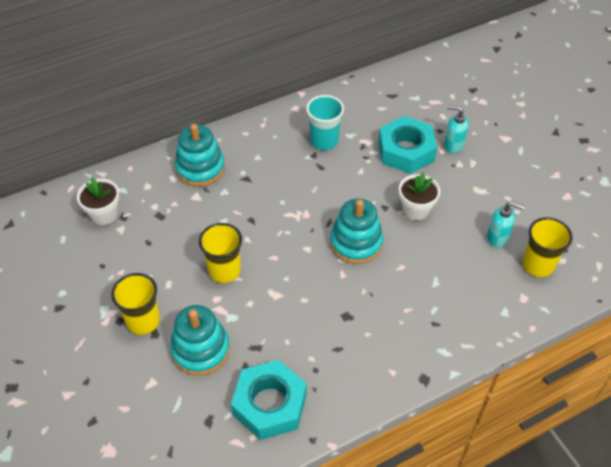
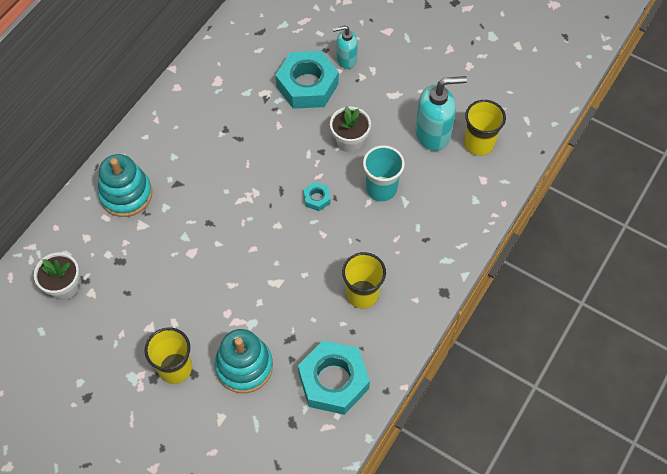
camera: 30 degrees left, 10 degrees up
yellow cup [199,223,242,283] -> yellow cup moved to [342,252,386,309]
turquoise cup [306,95,344,150] -> turquoise cup moved to [363,145,405,202]
turquoise stacking toy [330,198,384,264] -> turquoise nut [304,182,330,211]
turquoise soap dispenser [487,201,525,247] -> turquoise soap dispenser [415,76,467,151], size x1.66

